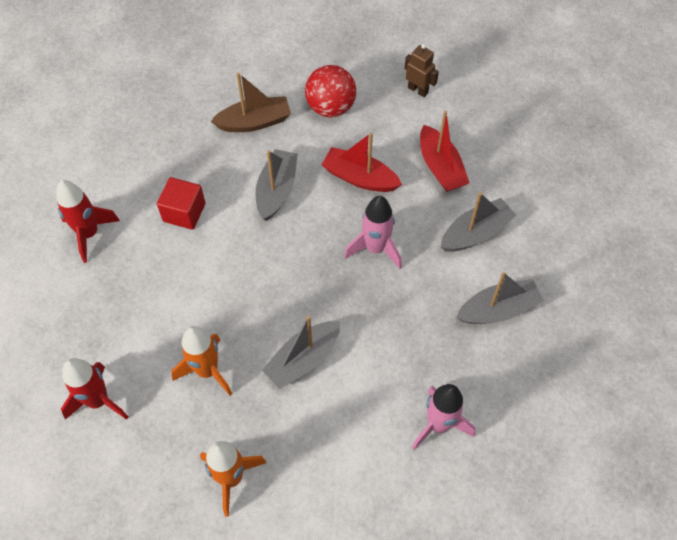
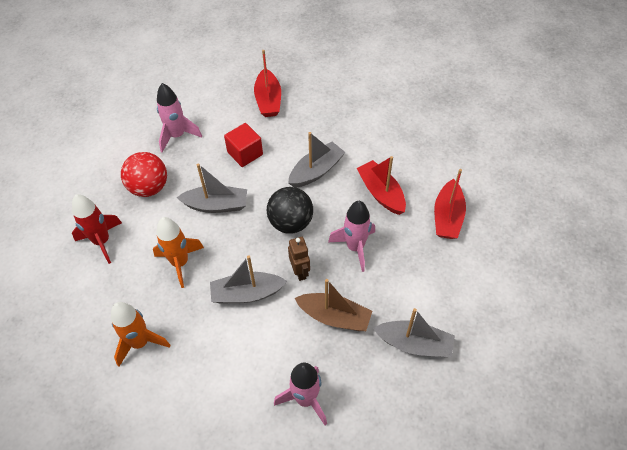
camera: 35 degrees right, 5 degrees down
red rocket [57,180,120,263] -> pink rocket [157,83,202,152]
brown boat [210,73,291,132] -> brown boat moved to [295,279,372,331]
red ball [305,65,356,117] -> red ball moved to [121,152,167,197]
brown robot [405,44,439,97] -> brown robot moved to [288,237,310,281]
grey boat [441,192,516,252] -> grey boat moved to [176,164,247,213]
none -> red boat [254,50,281,117]
none -> black ball [267,187,313,234]

